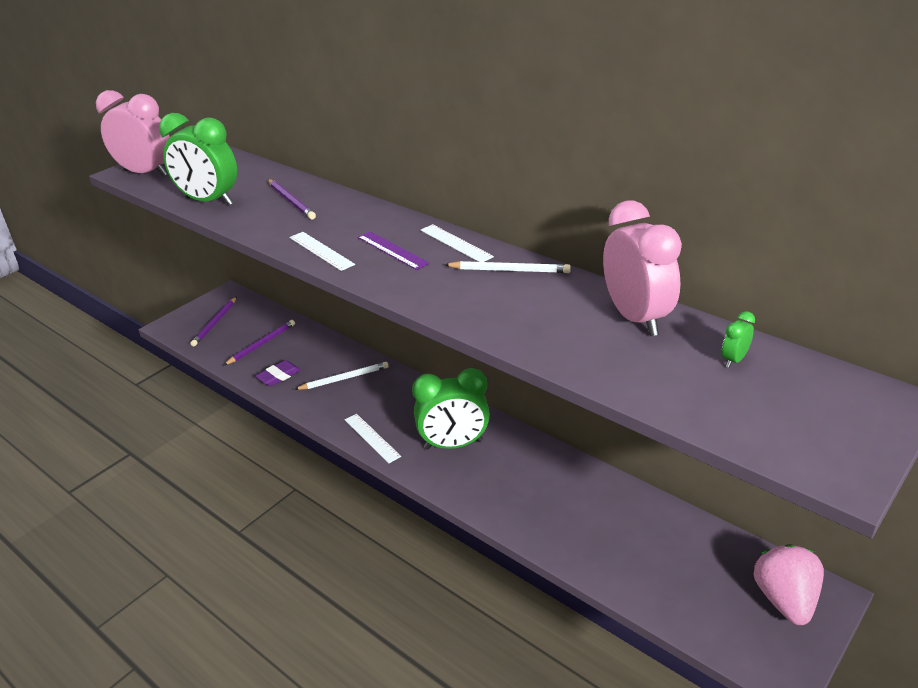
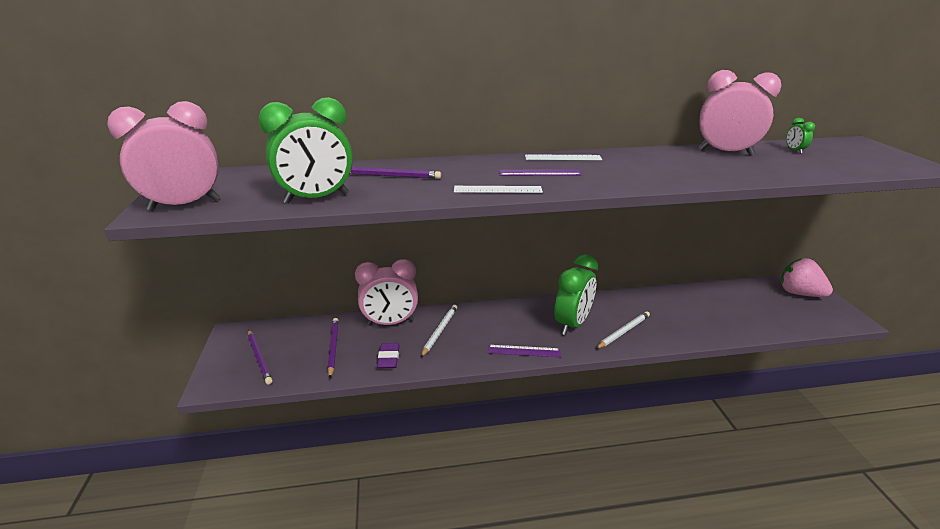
camera: 50 degrees left, 5 degrees down
white ruler [345,414,401,463] -> purple ruler [488,345,561,357]
white pencil [444,261,571,273] -> white pencil moved to [596,311,650,349]
none -> pink clock [355,259,418,326]

